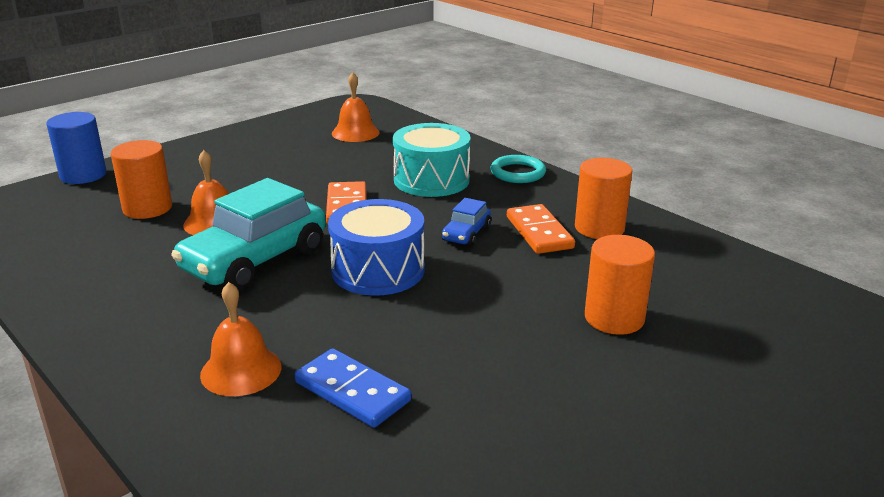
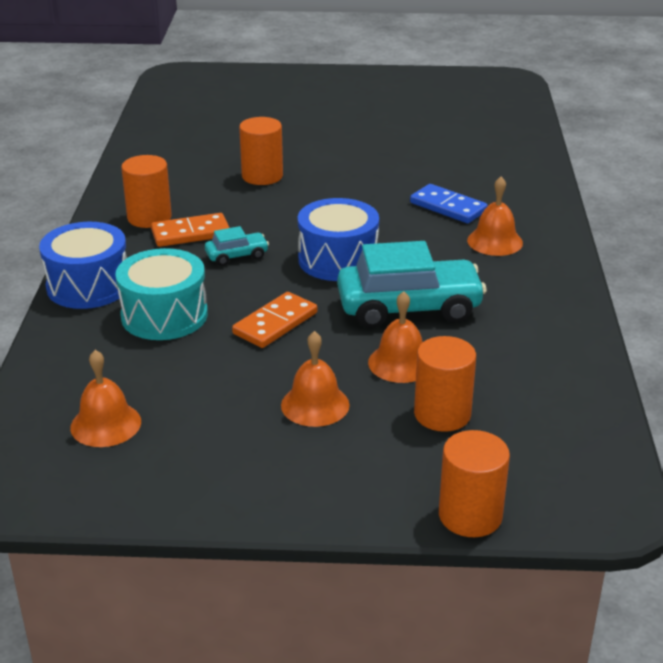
camera: 135 degrees left, 5 degrees up
blue cylinder [46,112,107,184] -> orange cylinder [439,430,510,537]
blue domino [295,348,411,428] -> blue domino turned 45 degrees counterclockwise [410,184,488,223]
blue car [442,198,491,247] -> turquoise car [205,226,269,266]
turquoise ring [491,155,546,183] -> blue drum [39,222,127,309]
orange domino [507,204,575,254] -> orange domino turned 45 degrees clockwise [151,213,229,247]
none -> orange bell [281,331,349,427]

